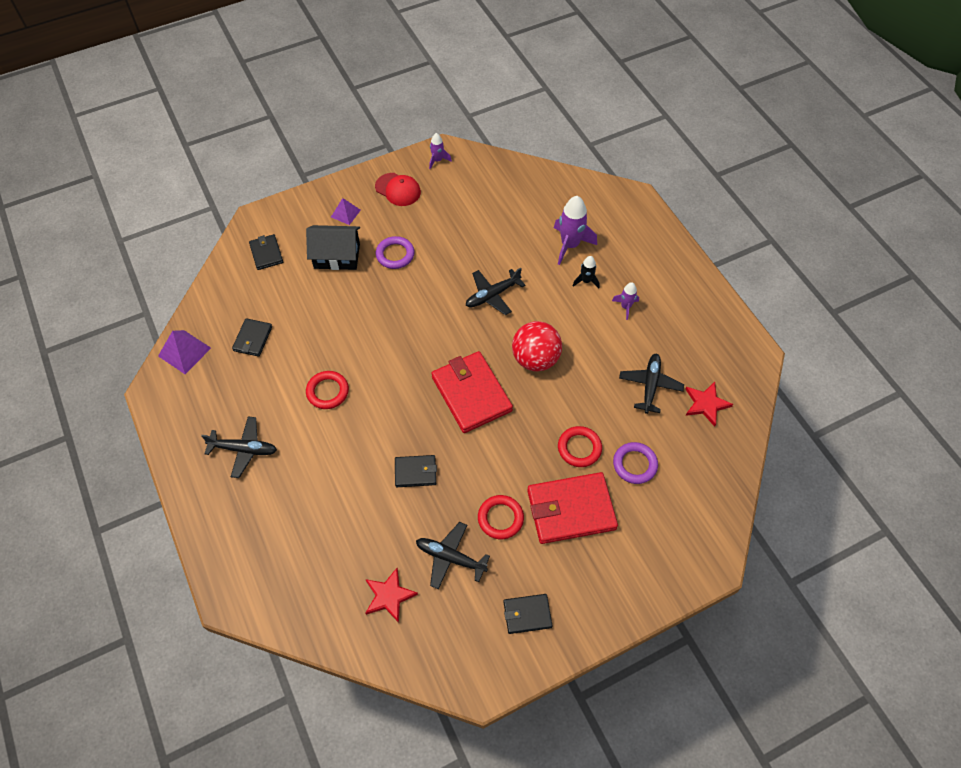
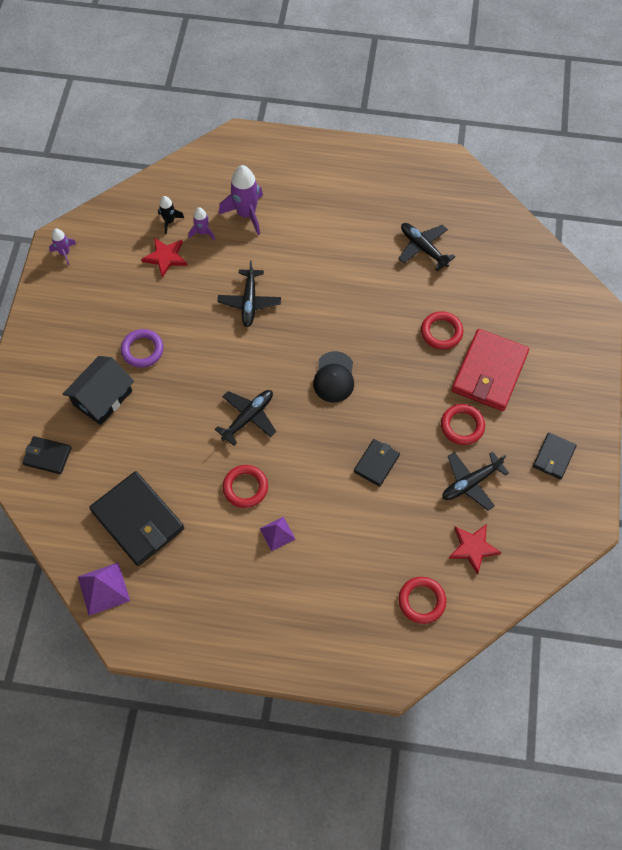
camera: 55 degrees left, 5 degrees up
black plane [201,417,277,478] -> black plane moved to [215,390,276,446]
black wallet [232,318,272,357] -> black wallet [89,471,184,566], size x1.89
purple pyramid [331,198,361,225] -> purple pyramid moved to [259,517,296,551]
red cap [375,173,421,206] -> none
red wallet [431,351,513,433] -> black cap [313,351,354,402]
red ball [512,321,562,371] -> none
black rocket [573,256,599,289] -> black rocket moved to [158,196,184,234]
purple rocket [612,282,639,320] -> purple rocket moved to [188,207,215,241]
purple ring [613,442,658,484] -> none
red star [685,382,733,427] -> red star moved to [141,237,187,278]
none -> red ring [399,577,446,624]

